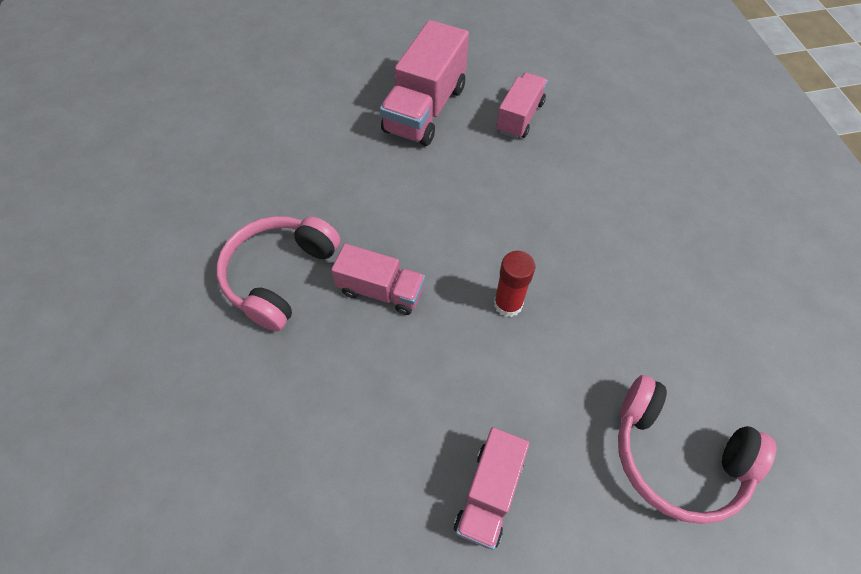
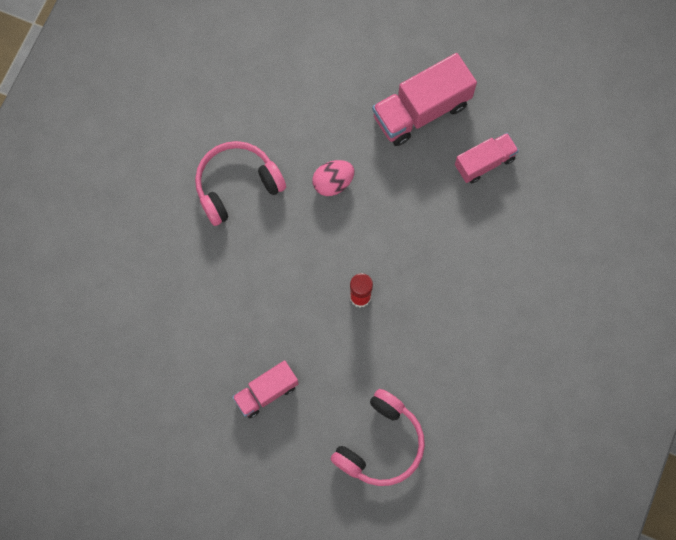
camera: 35 degrees right, 15 degrees up
pink truck [331,243,425,315] -> none
pink headphones [618,375,776,524] -> pink headphones turned 120 degrees counterclockwise [330,389,425,486]
none -> pink egg [312,160,354,196]

